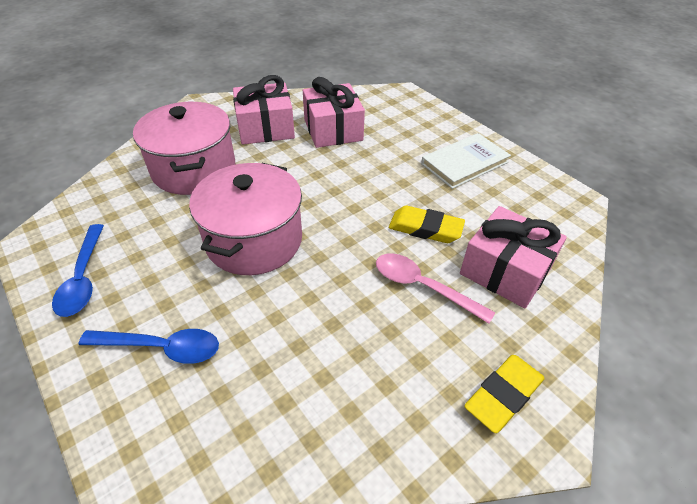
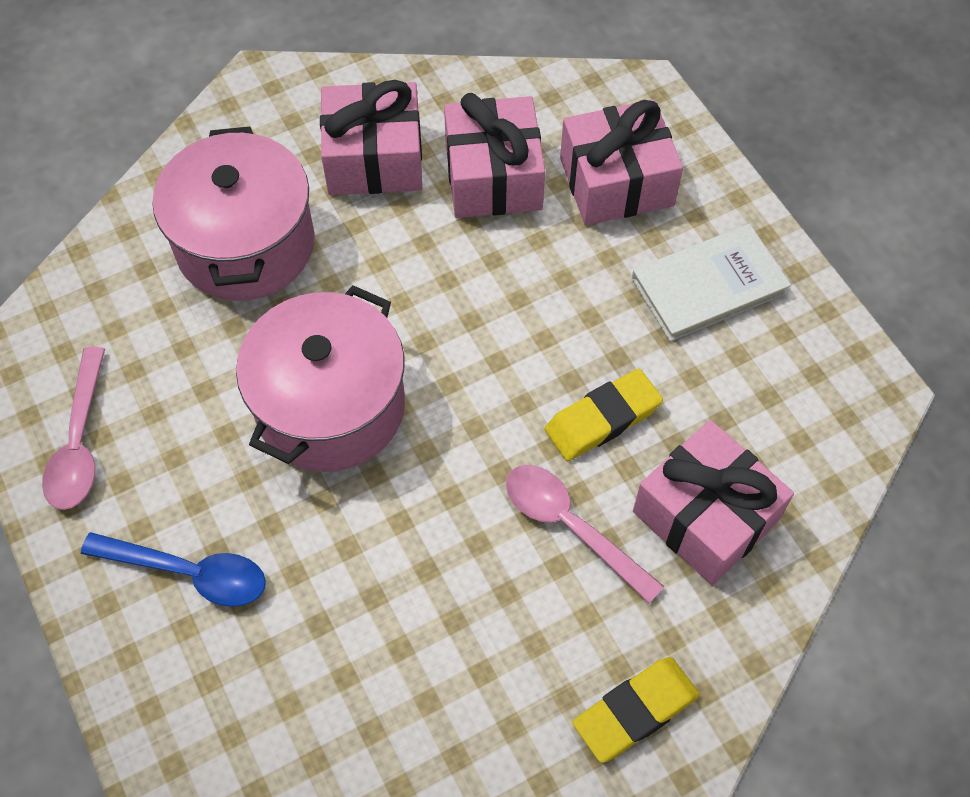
camera: 10 degrees right, 15 degrees up
blue spoon [52,224,104,317] -> pink spoon [42,347,105,510]
yellow eraser [389,206,465,243] -> yellow eraser turned 60 degrees counterclockwise [545,369,663,461]
none -> pink gift [560,99,683,225]

